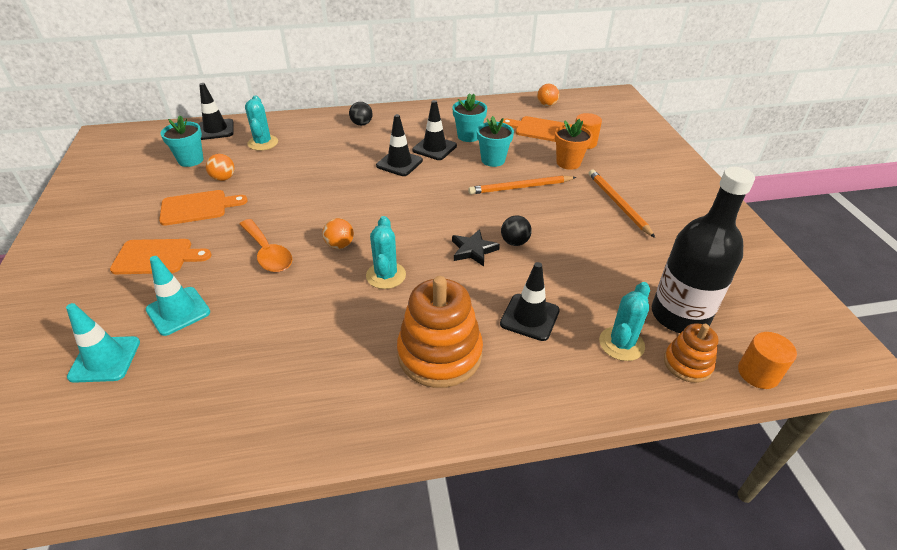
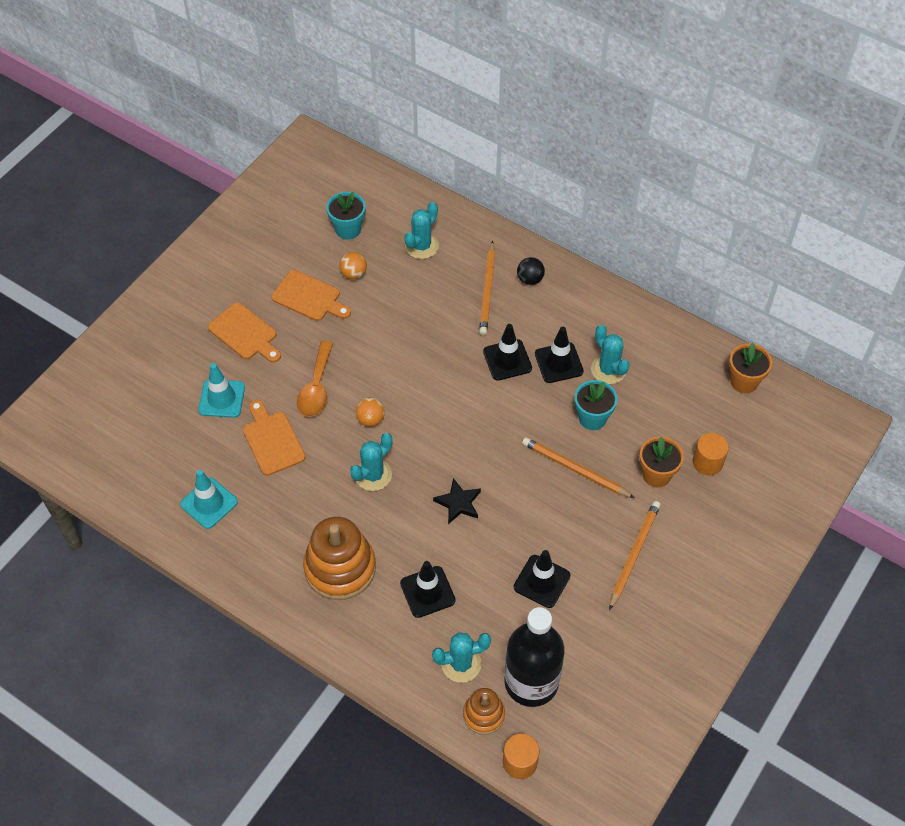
camera: 45 degrees right, 15 degrees up
turquoise traffic cone [66,303,140,383] -> turquoise traffic cone moved to [180,470,238,529]
black traffic cone [199,83,234,140] -> black traffic cone moved to [514,550,570,608]
turquoise flower pot [452,93,487,142] -> turquoise cactus [591,325,630,384]
black ball [501,215,532,246] -> none
orange cutting board [503,116,565,142] -> orange cutting board moved to [243,400,305,476]
orange ball [537,84,559,107] -> orange flower pot [729,343,772,393]
none -> orange pencil [479,241,495,335]

